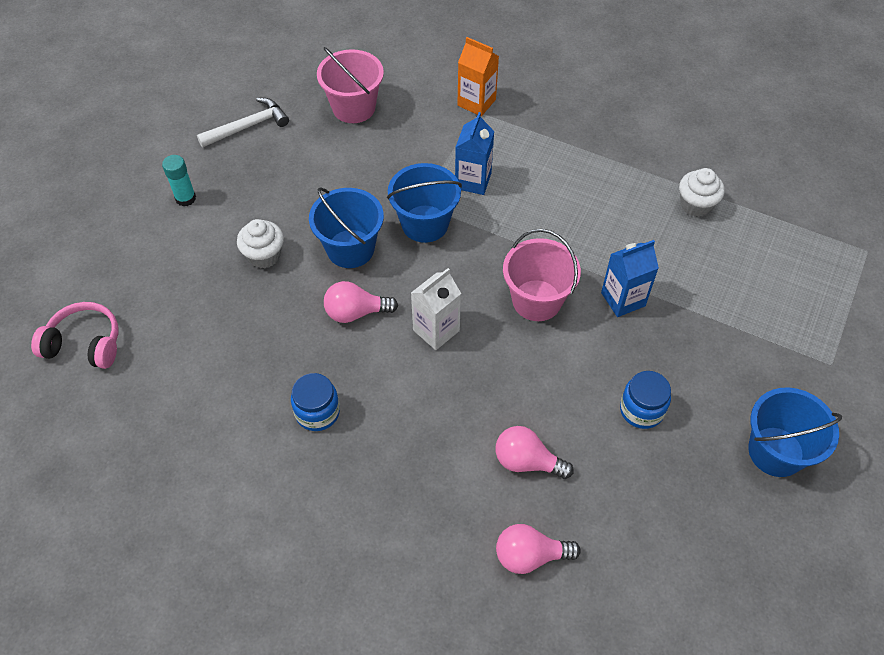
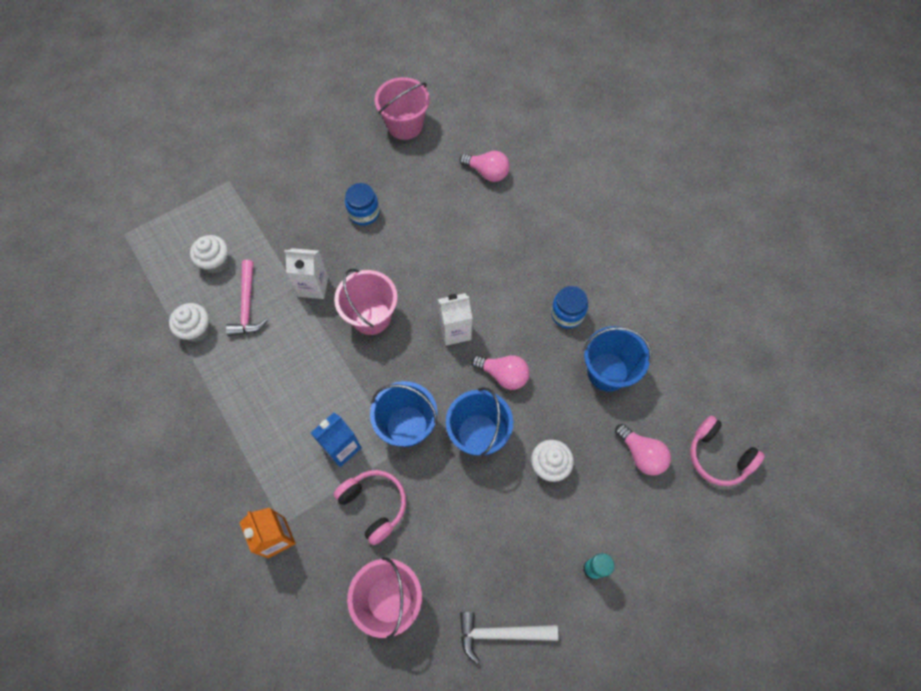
camera: 150 degrees left, 10 degrees up
pink light bulb [496,426,574,479] -> pink light bulb moved to [615,424,671,476]
blue carton [601,240,659,317] -> white carton [284,248,328,299]
blue bucket [748,388,842,477] -> blue bucket moved to [583,326,652,392]
none -> white cupcake [190,235,229,273]
none -> pink hammer [226,260,268,336]
none -> pink headphones [334,470,406,545]
none -> pink bucket [374,77,430,140]

